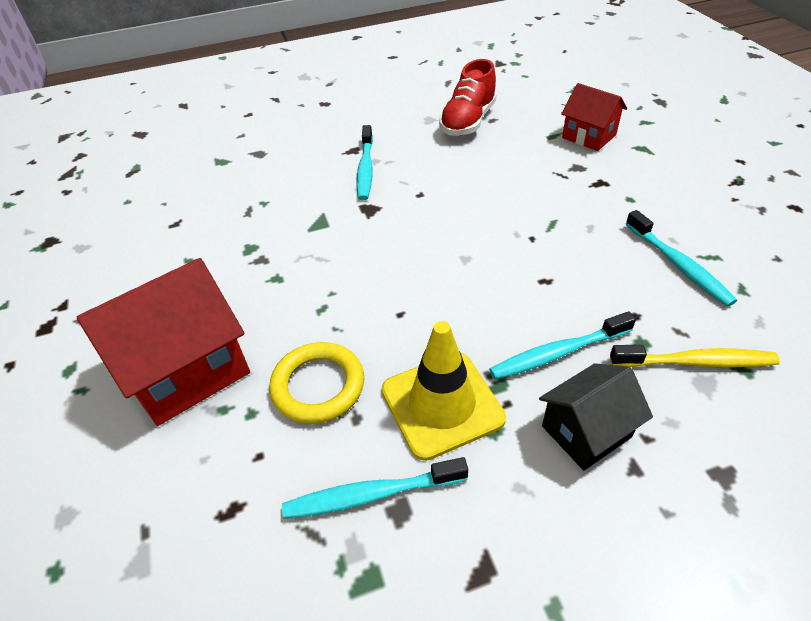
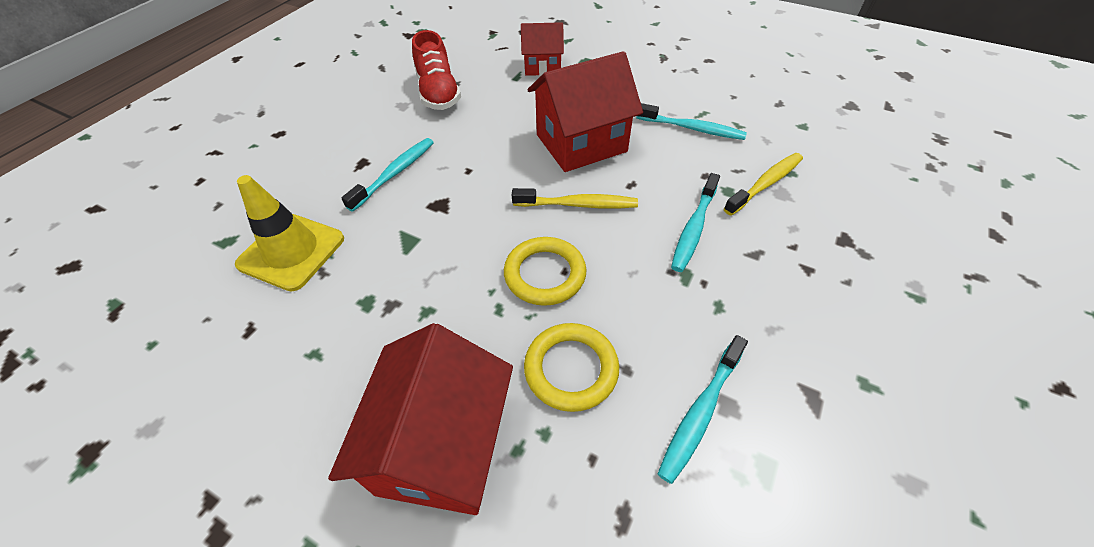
camera: 45 degrees left, 5 degrees up
turquoise toothbrush [356,125,373,200] -> turquoise toothbrush turned 105 degrees counterclockwise [341,138,434,212]
yellow traffic cone [382,321,506,461] -> yellow traffic cone moved to [235,175,344,291]
black house [539,363,653,471] -> none
none -> yellow ring [504,237,587,306]
none -> yellow toothbrush [512,188,638,209]
none -> red house [527,51,643,172]

